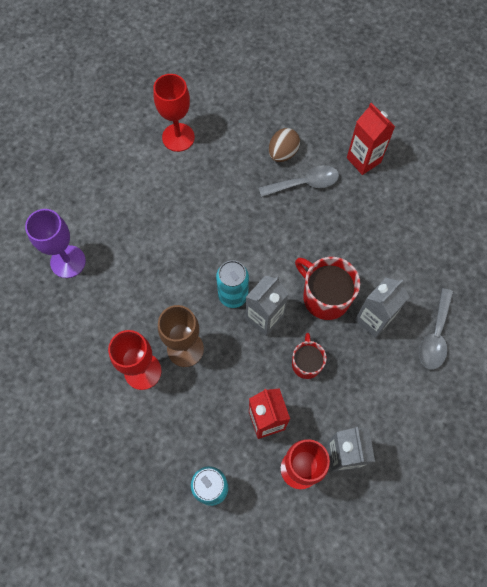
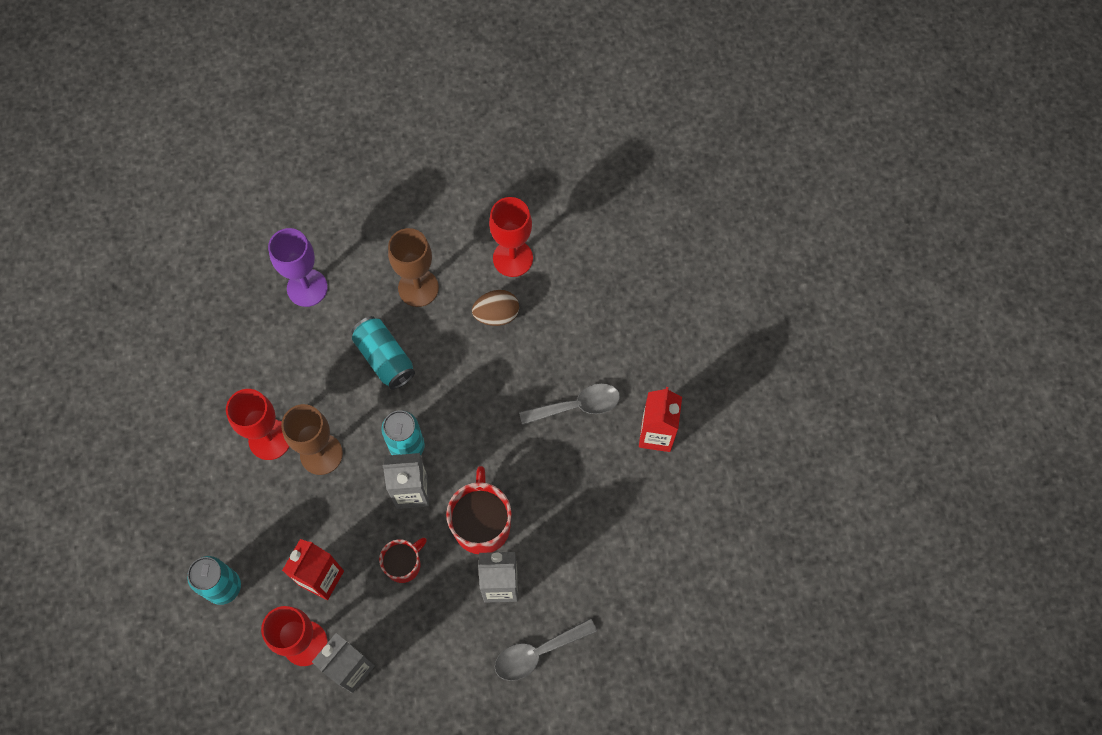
camera: 45 degrees right, 0 degrees up
grey spoon [259,165,339,197] -> grey spoon turned 45 degrees counterclockwise [519,383,620,425]
brown egg [269,128,300,162] -> brown egg moved to [472,290,519,326]
none -> turquoise can [352,316,415,389]
none -> brown goblet [388,228,439,307]

